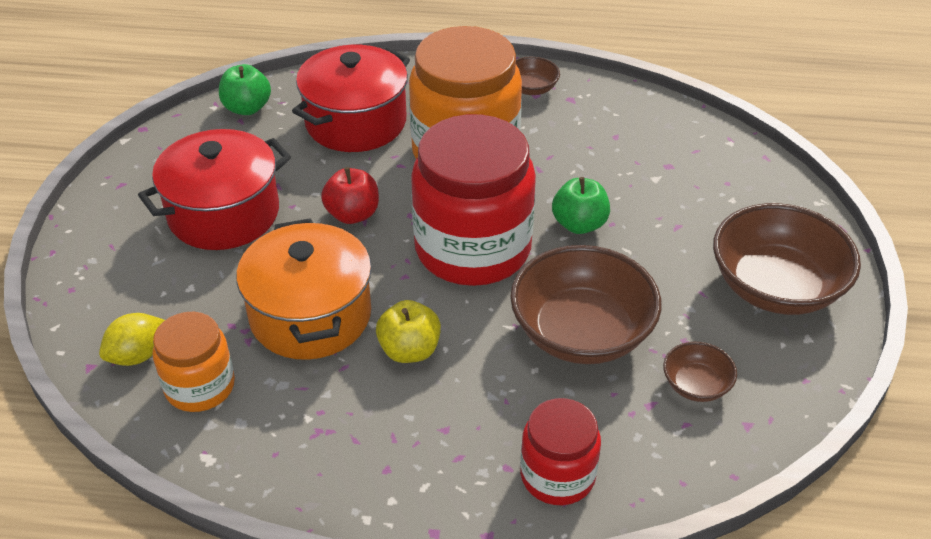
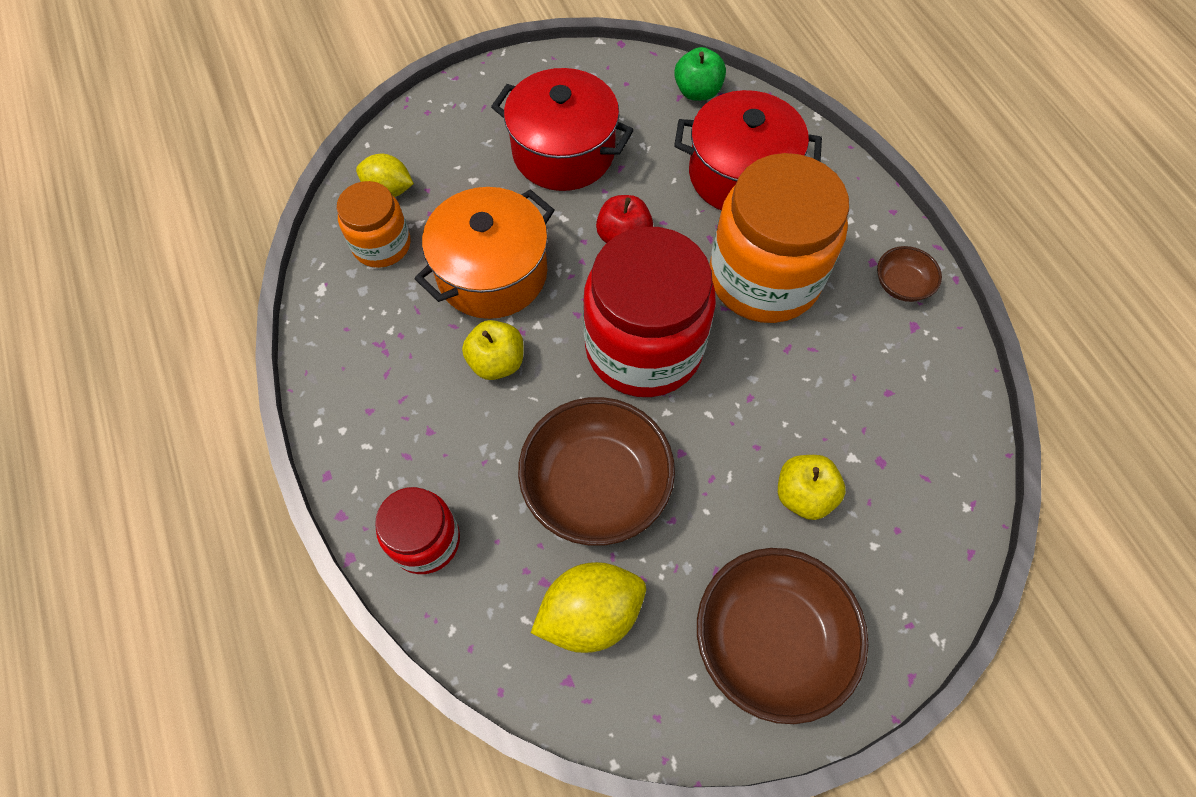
camera: 60 degrees right, 20 degrees up
green apple [552,177,610,234] -> none
brown bowl [663,342,737,402] -> yellow lemon [531,562,646,653]
none -> yellow apple [778,455,846,520]

